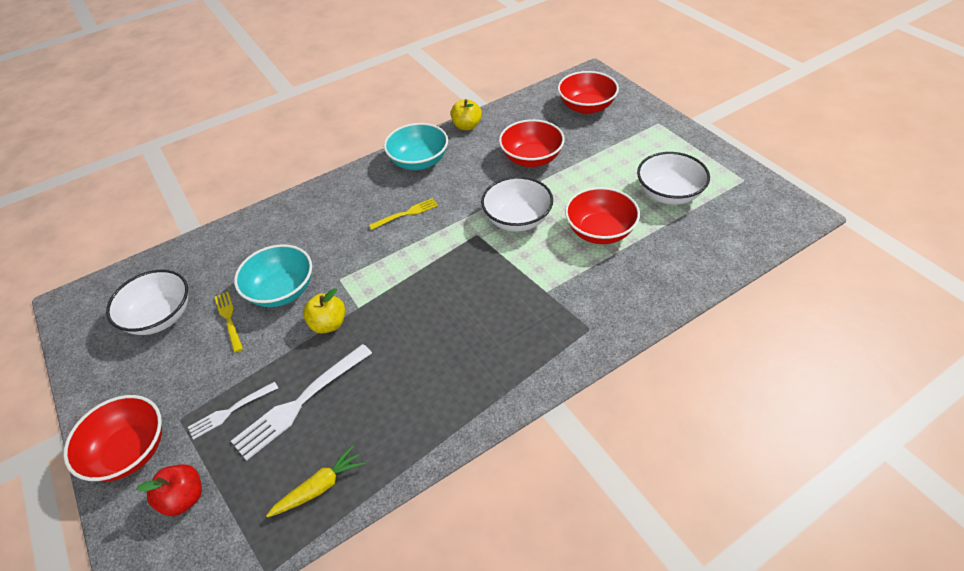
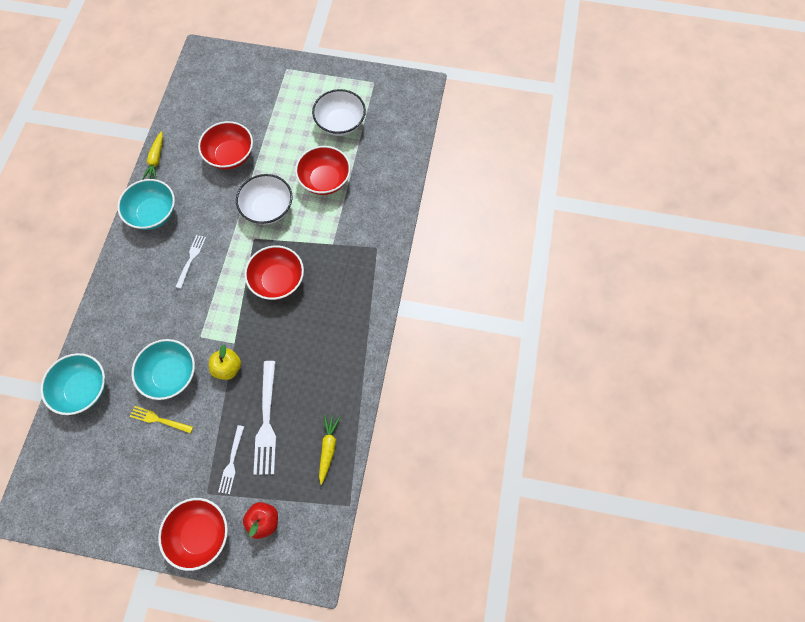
camera: 50 degrees left, 20 degrees up
white bowl [106,270,188,335] -> none
yellow fork [369,198,438,230] -> white fork [176,235,206,289]
yellow apple [451,99,482,130] -> yellow carrot [142,131,163,180]
red bowl [558,71,619,114] -> red bowl moved to [244,245,304,300]
none -> turquoise bowl [40,353,106,415]

